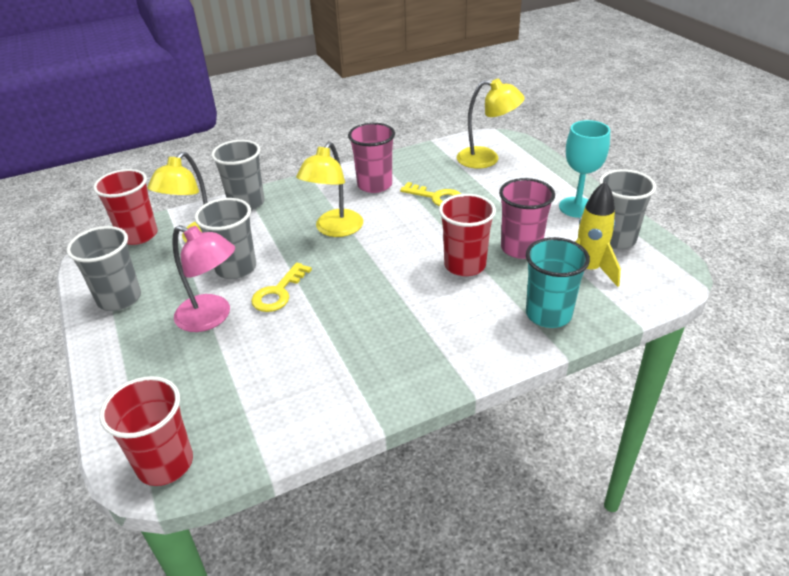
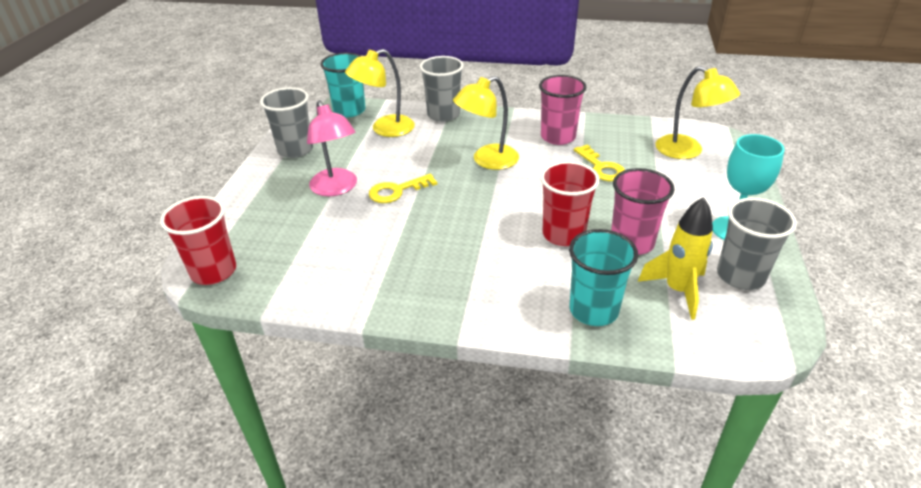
camera: 35 degrees right, 0 degrees up
red cup [93,169,158,245] -> turquoise cup [320,53,366,117]
grey cup [195,198,256,279] -> none

